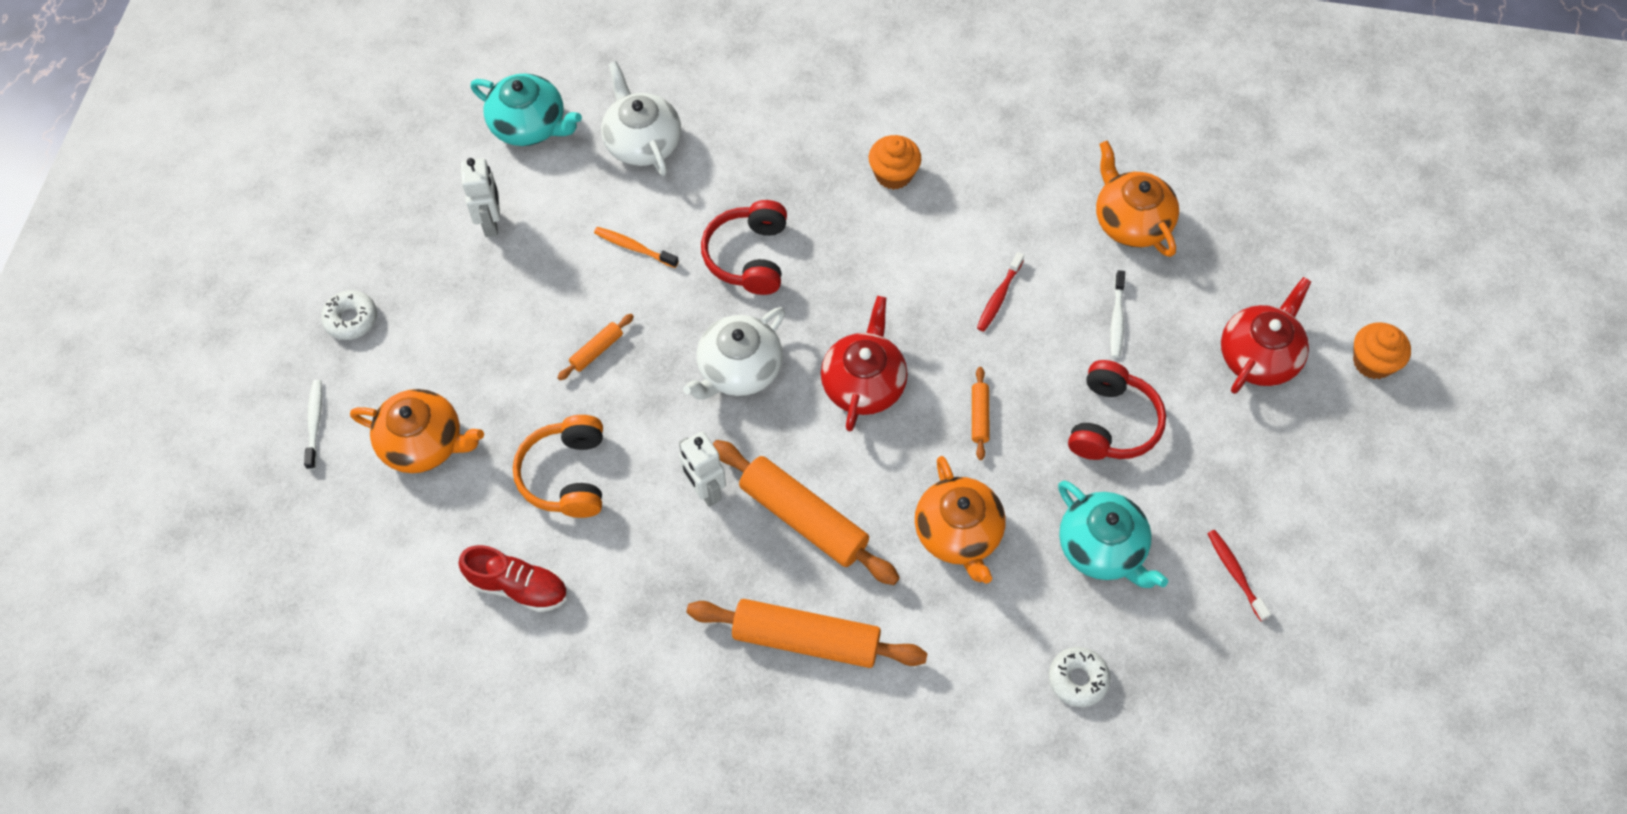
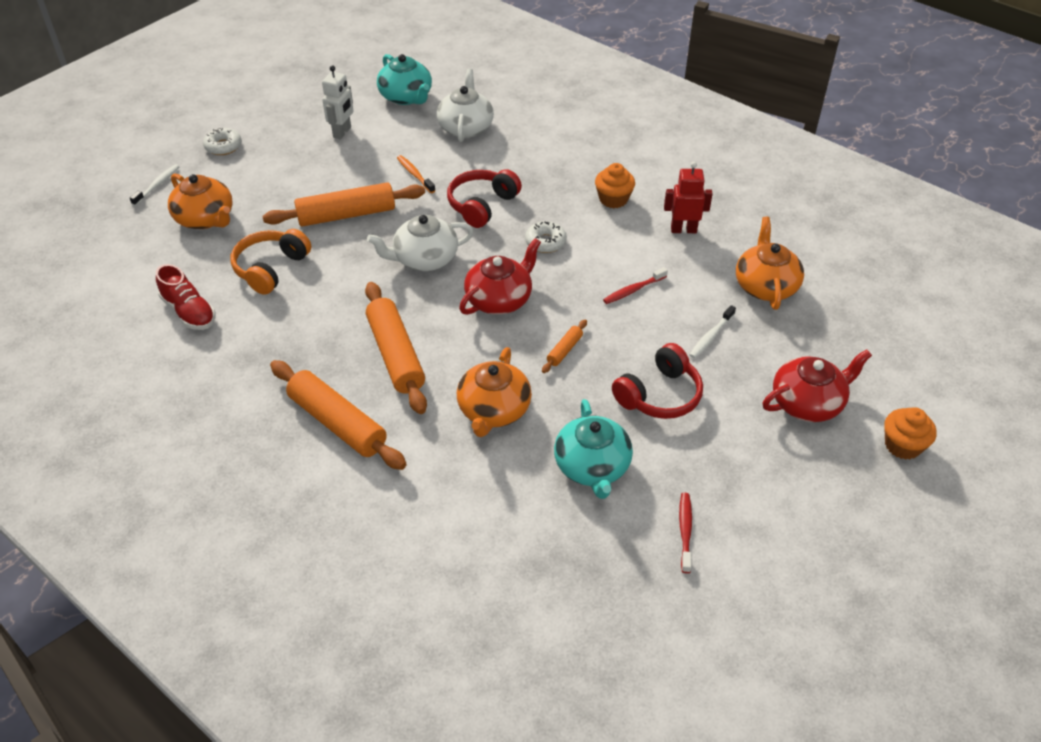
camera: 30 degrees right, 15 degrees down
orange rolling pin [557,314,634,380] -> orange rolling pin [262,182,425,227], size x2.21
white robot [679,431,726,507] -> none
white donut [1049,647,1110,707] -> white donut moved to [525,221,567,253]
none -> red robot [664,162,713,233]

